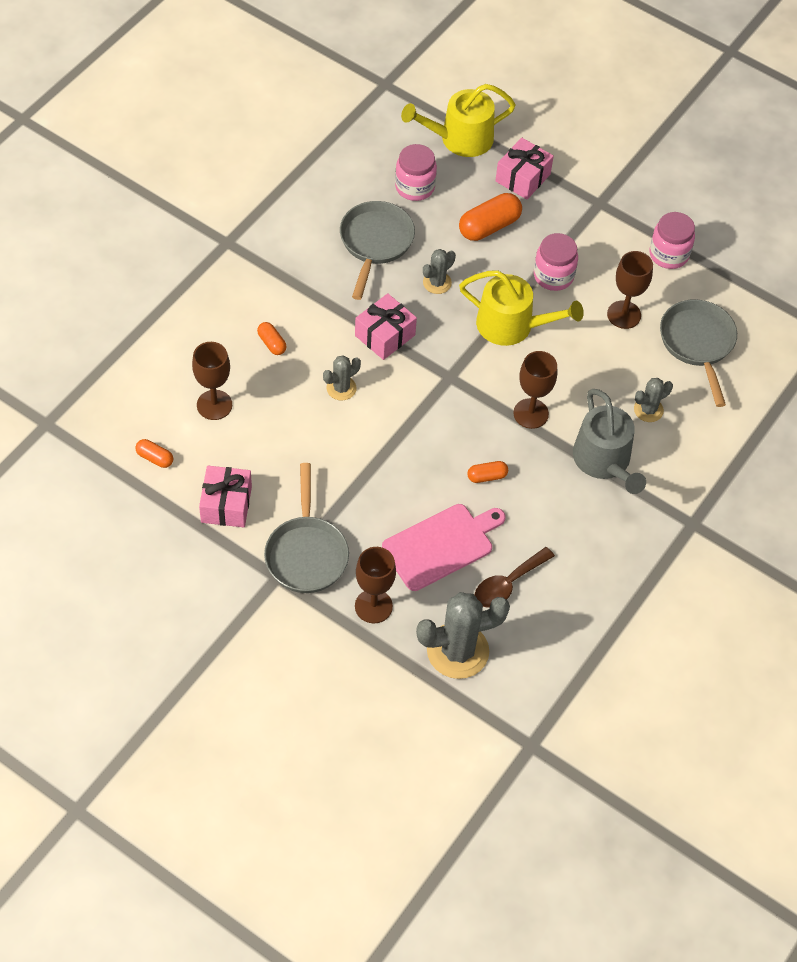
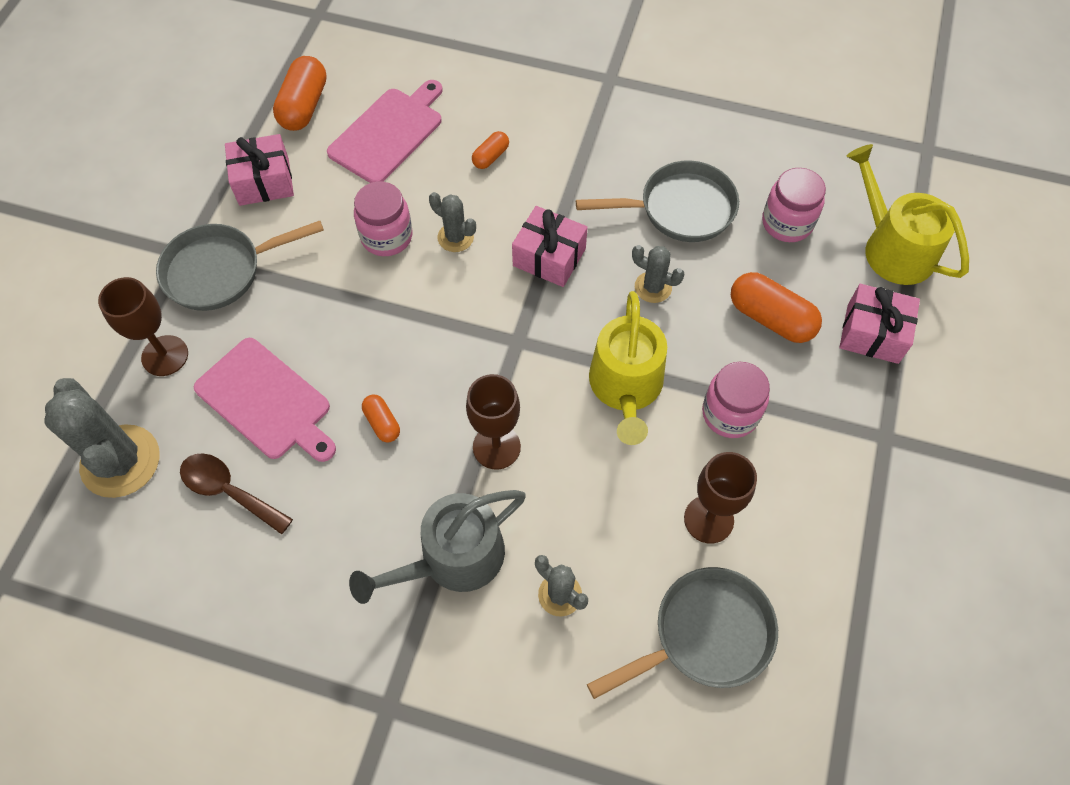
camera: 75 degrees right, 5 degrees up
orange capsule [135,439,173,468] -> orange capsule [273,56,327,131], size x1.85
brown goblet [192,342,232,420] -> pink cutting board [327,80,443,183]
pink jar [649,212,695,269] -> pink jar moved to [354,182,412,256]

